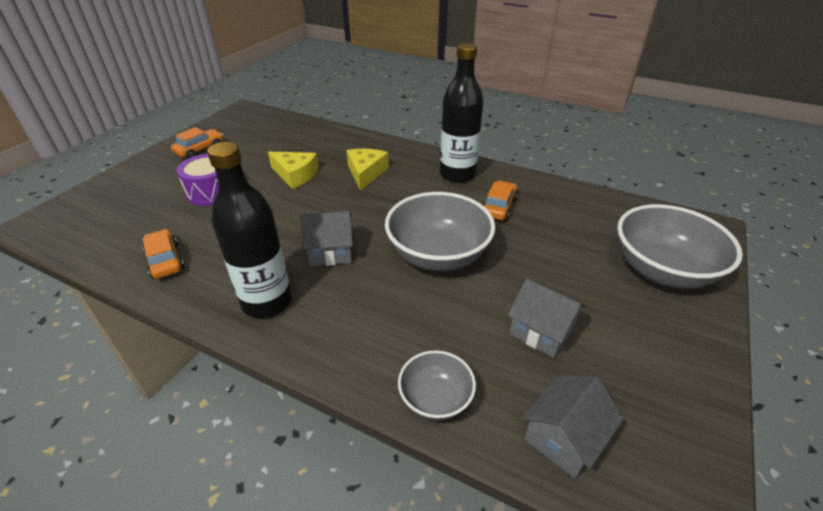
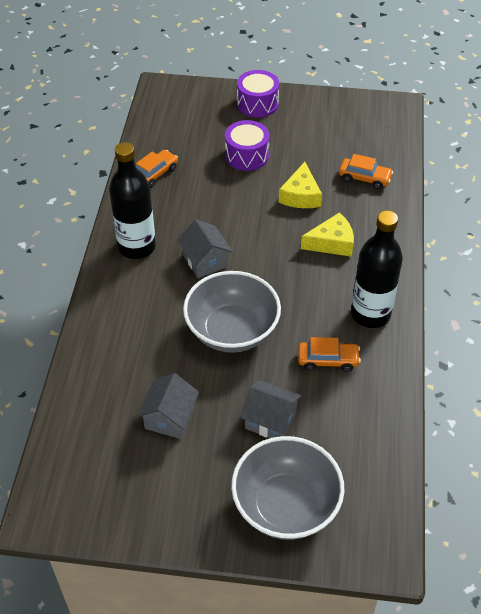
camera: 70 degrees right, 10 degrees up
orange car [171,127,223,159] -> orange car moved to [339,154,393,189]
grey bowl [398,350,476,420] -> none
grey house [522,375,624,479] -> grey house moved to [241,380,302,438]
none -> purple drum [237,70,279,117]

